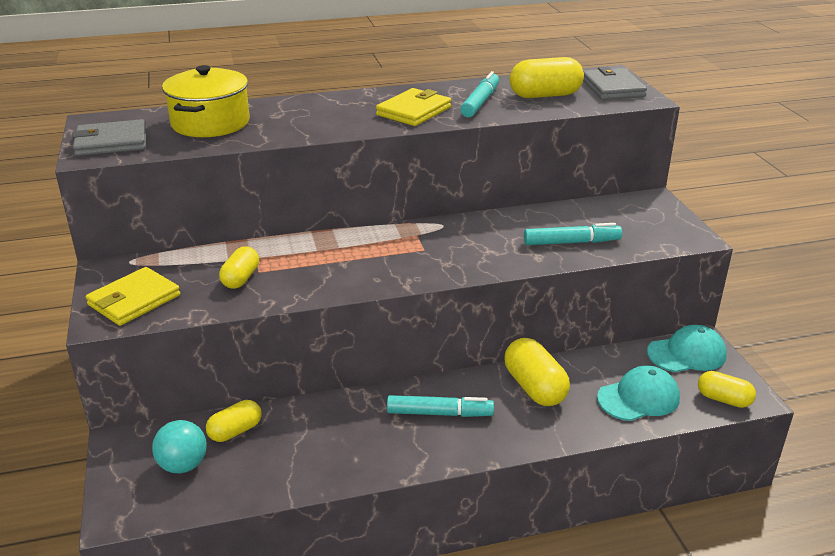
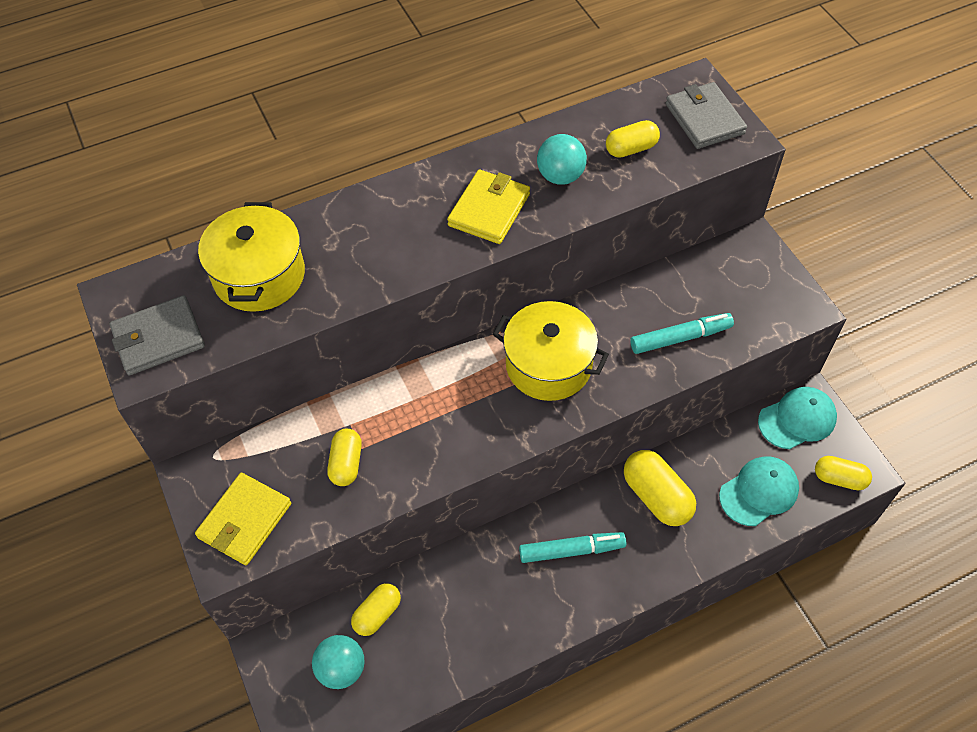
camera: 10 degrees left, 25 degrees up
turquoise marker [460,71,499,117] -> turquoise ball [537,134,587,185]
yellow capsule [509,57,584,98] -> yellow capsule [606,120,660,158], size x0.64
none -> yellow pot [493,301,609,401]

